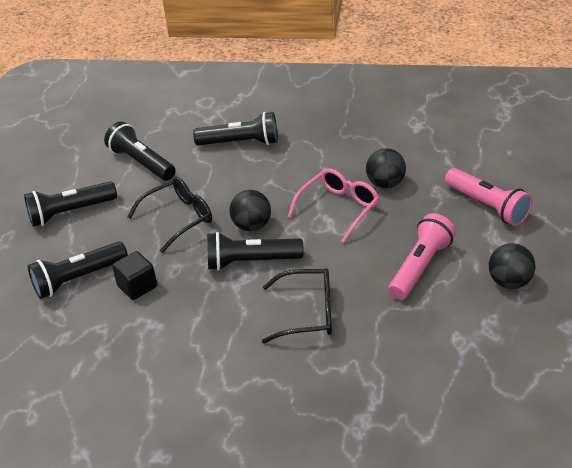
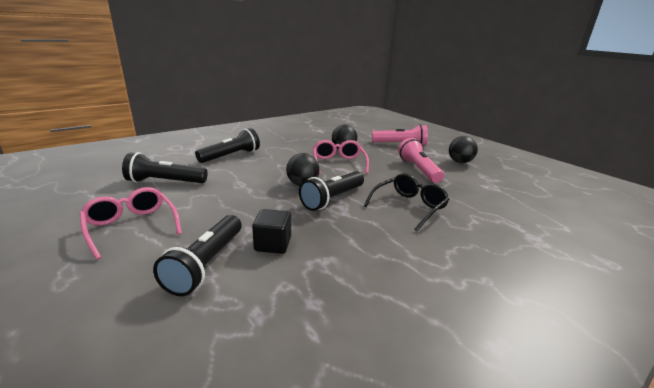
camera: 50 degrees left, 15 degrees down
black flashlight [24,181,117,227] -> pink glasses [80,187,182,260]
black glasses [128,177,212,253] -> none

